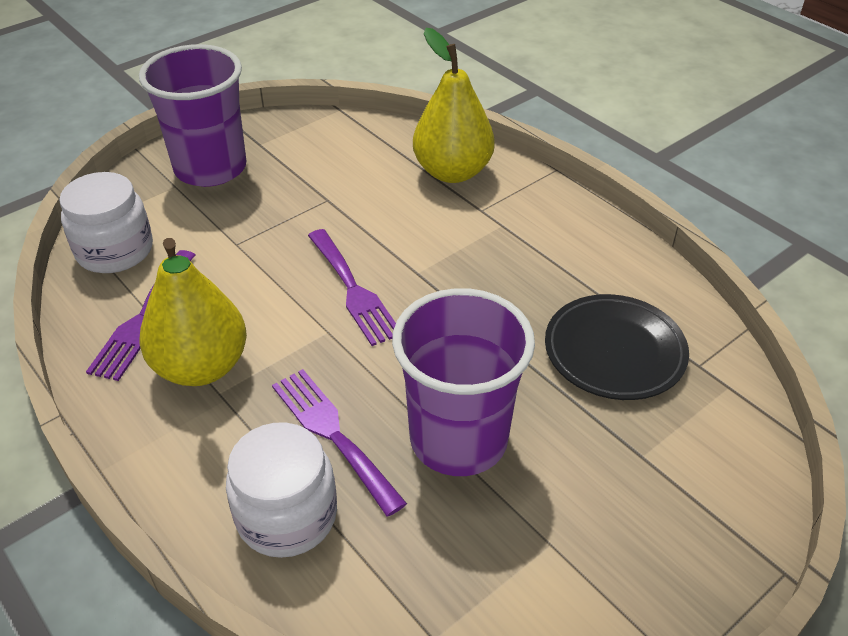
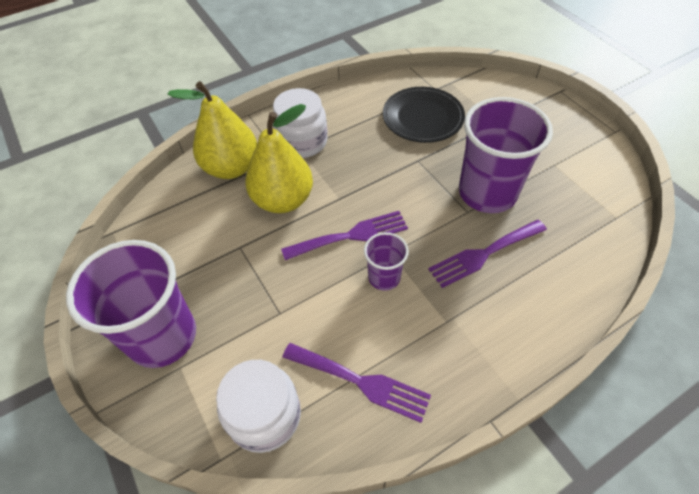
camera: 80 degrees left, 10 degrees up
yellow pear [140,238,247,386] -> yellow pear moved to [245,104,313,213]
white jar [226,423,337,558] -> white jar moved to [273,88,327,158]
none -> purple cup [364,232,409,291]

